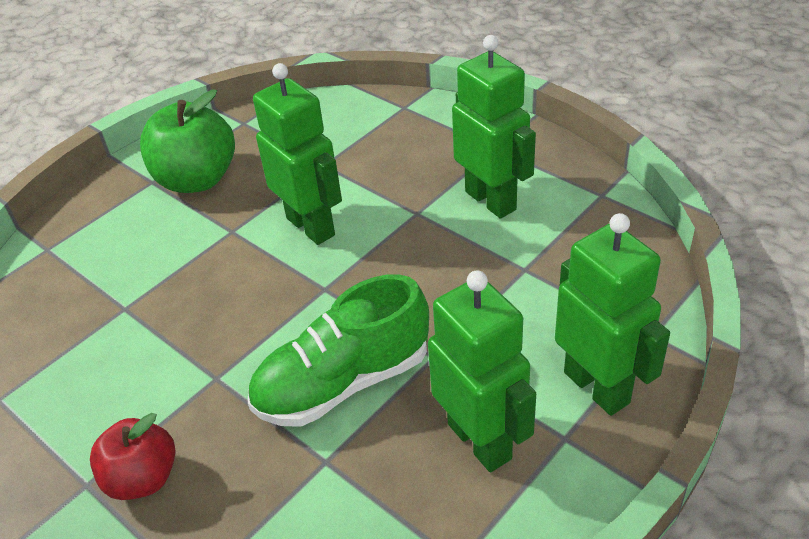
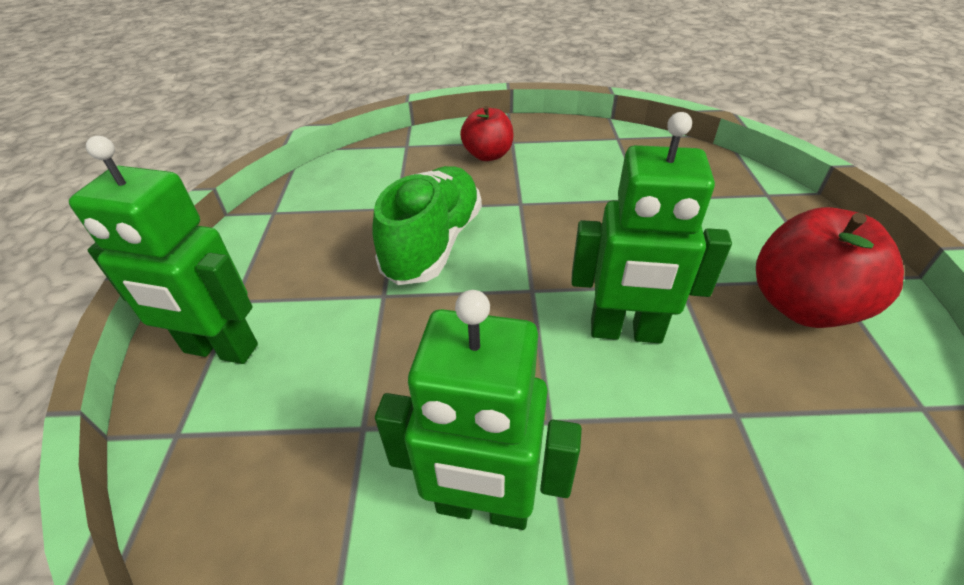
camera: 135 degrees right, 0 degrees up
green apple [140,90,235,193] -> red apple [756,207,904,328]
green robot [428,270,536,472] -> none

